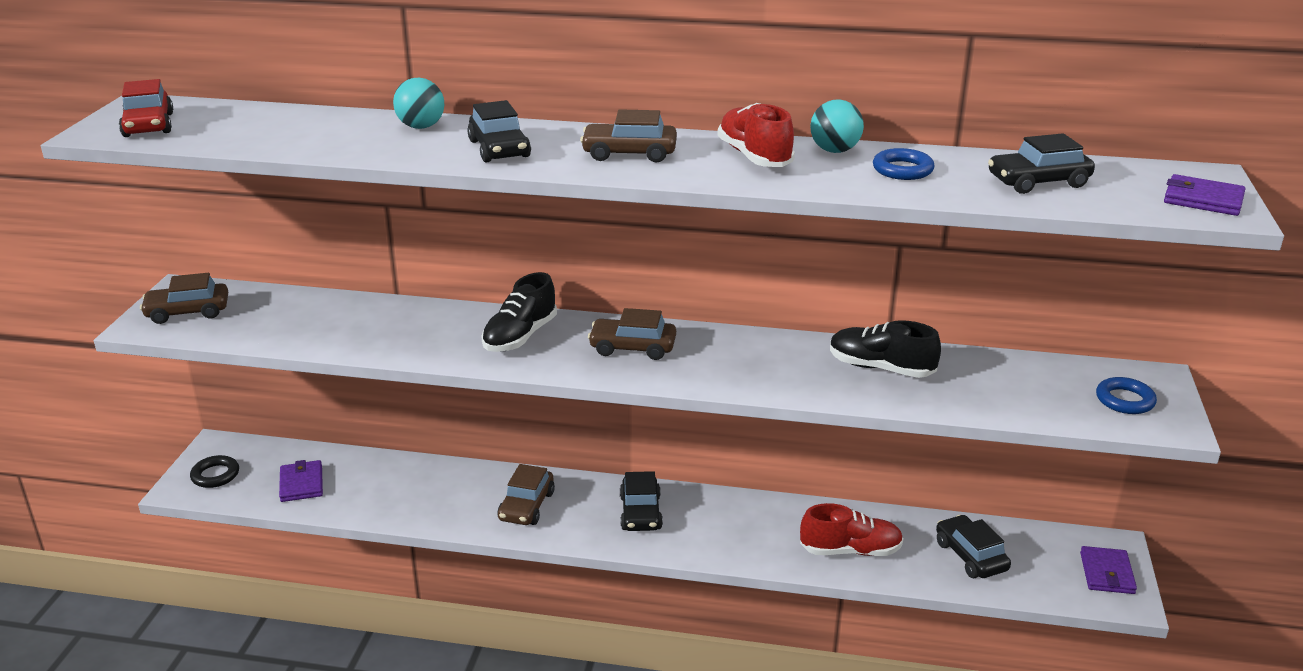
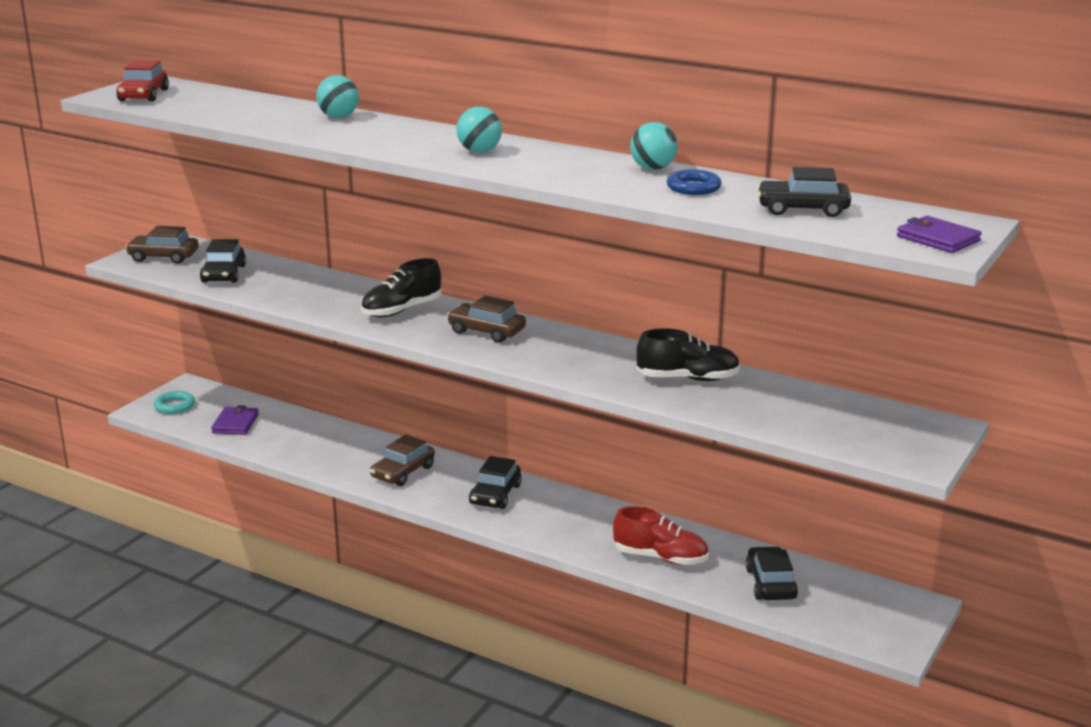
camera: 20 degrees right, 5 degrees down
black ring [190,455,239,488] -> turquoise ring [154,391,195,414]
black car [467,100,531,162] -> black car moved to [200,239,246,283]
brown car [580,109,677,162] -> turquoise ball [457,107,502,153]
red shoe [717,103,795,167] -> none
black shoe [830,320,941,378] -> black shoe turned 135 degrees clockwise [636,328,740,381]
purple wallet [1080,546,1137,594] -> none
blue ring [1096,377,1157,414] -> none

